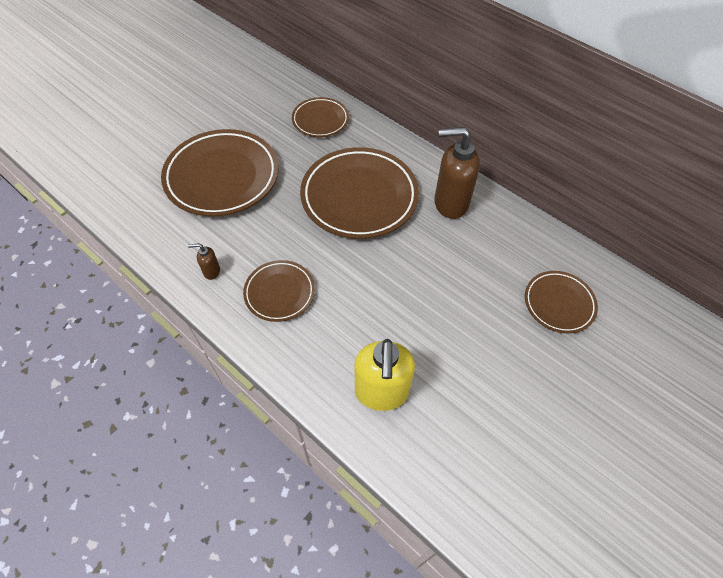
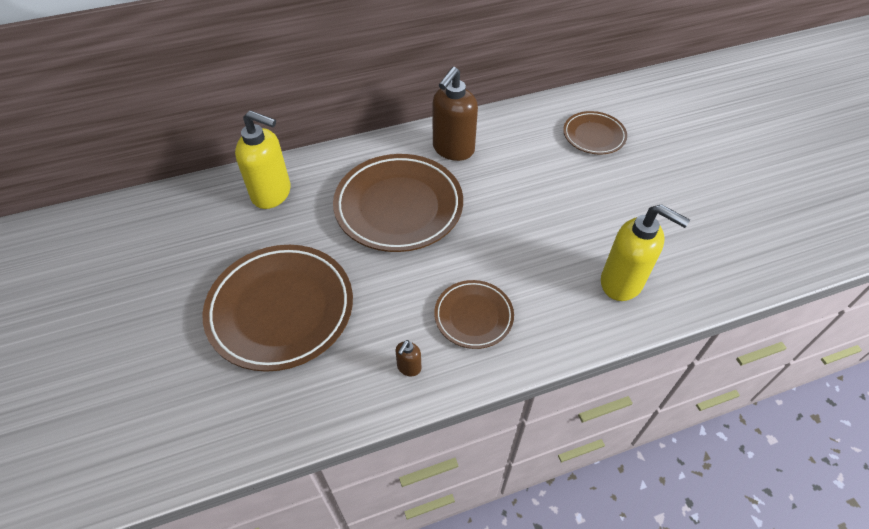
camera: 60 degrees left, 5 degrees down
brown plate [292,97,349,137] -> yellow soap dispenser [235,110,291,209]

